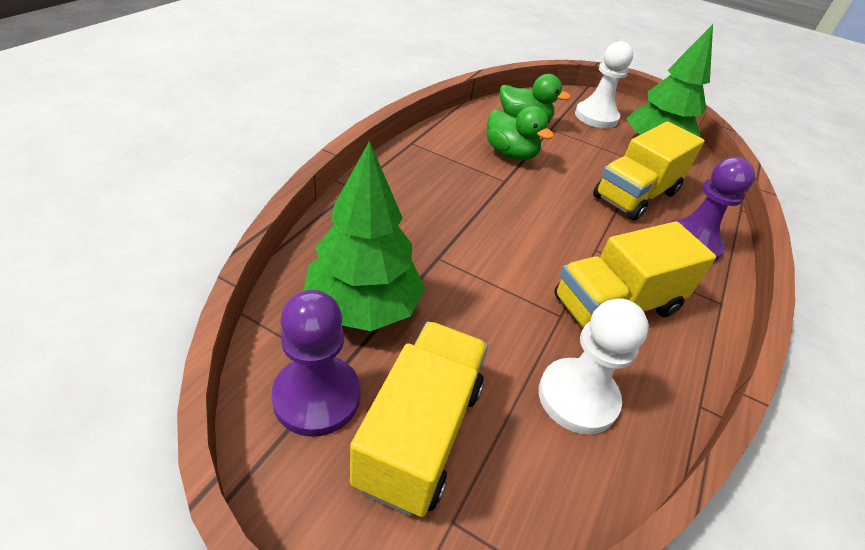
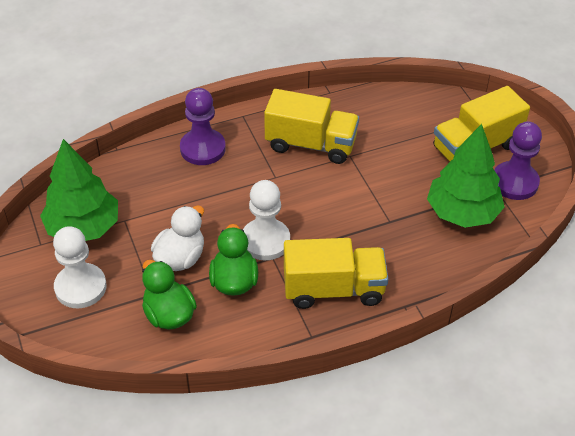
camera: 135 degrees left, 5 degrees up
white pawn [539,298,649,434] -> white pawn moved to [243,180,290,260]
yellow truck [593,121,705,221] -> yellow truck moved to [284,238,388,309]
none -> white duck [151,205,204,271]

